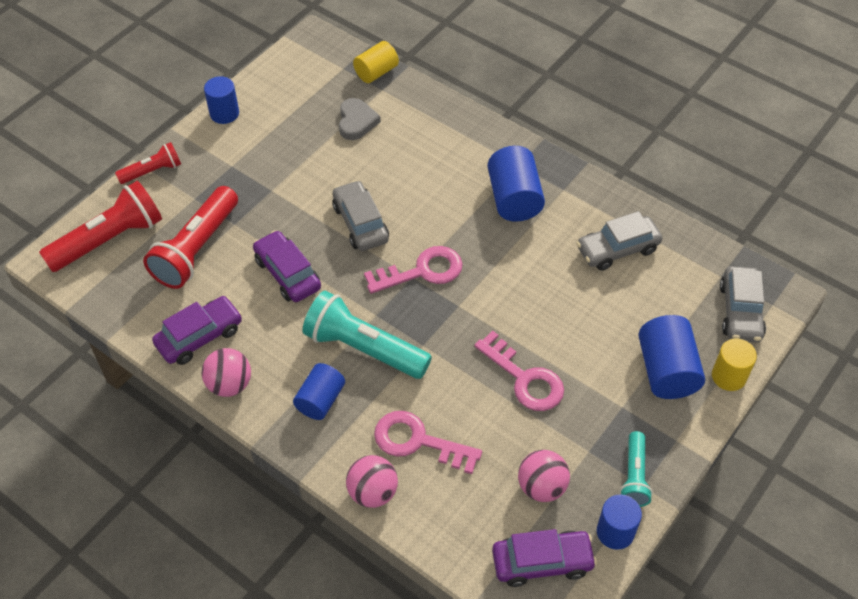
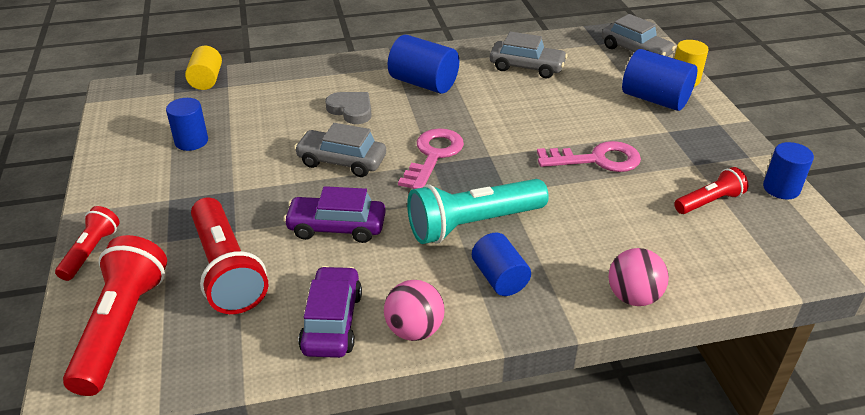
camera: 50 degrees left, 15 degrees down
blue cylinder [204,76,239,124] -> blue cylinder moved to [166,98,208,151]
grey heart [339,98,381,140] -> grey heart moved to [325,92,372,124]
pink key [374,411,482,474] -> none
purple car [492,529,597,587] -> none
pink ball [518,450,570,502] -> red flashlight [674,167,748,214]
grey car [577,211,662,271] -> grey car turned 90 degrees counterclockwise [490,32,568,78]
turquoise flashlight [620,431,653,507] -> none

